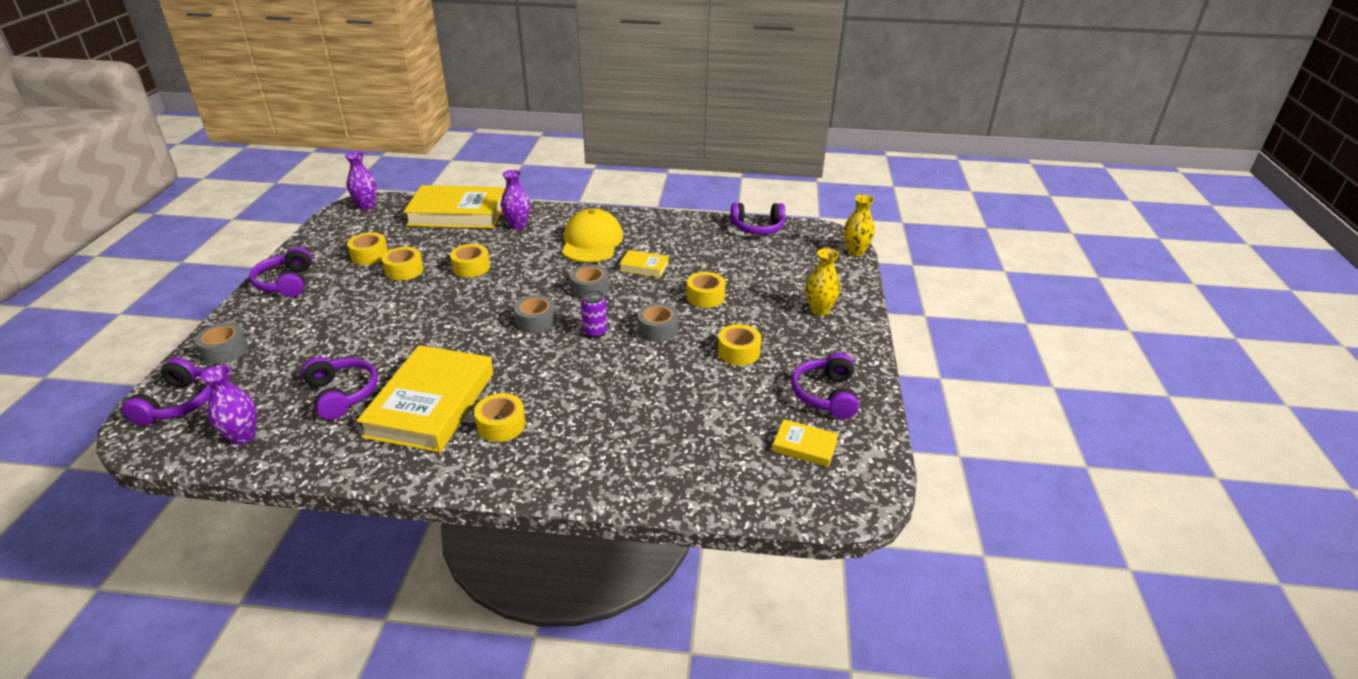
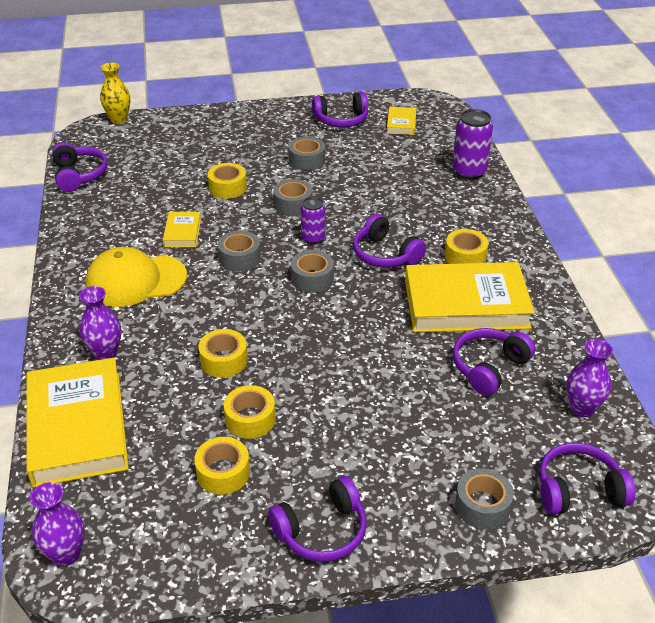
camera: 105 degrees left, 5 degrees up
yellow tape [718,324,761,365] -> grey tape [289,137,325,171]
yellow vase [806,248,840,316] -> none
none -> purple headphones [353,214,426,268]
none -> purple can [452,109,493,180]

